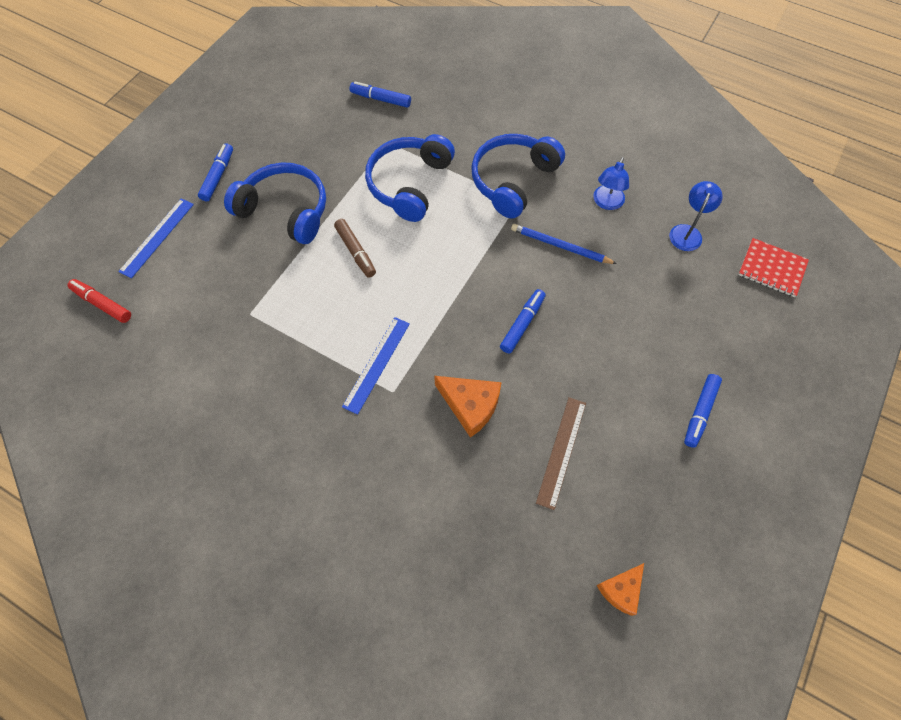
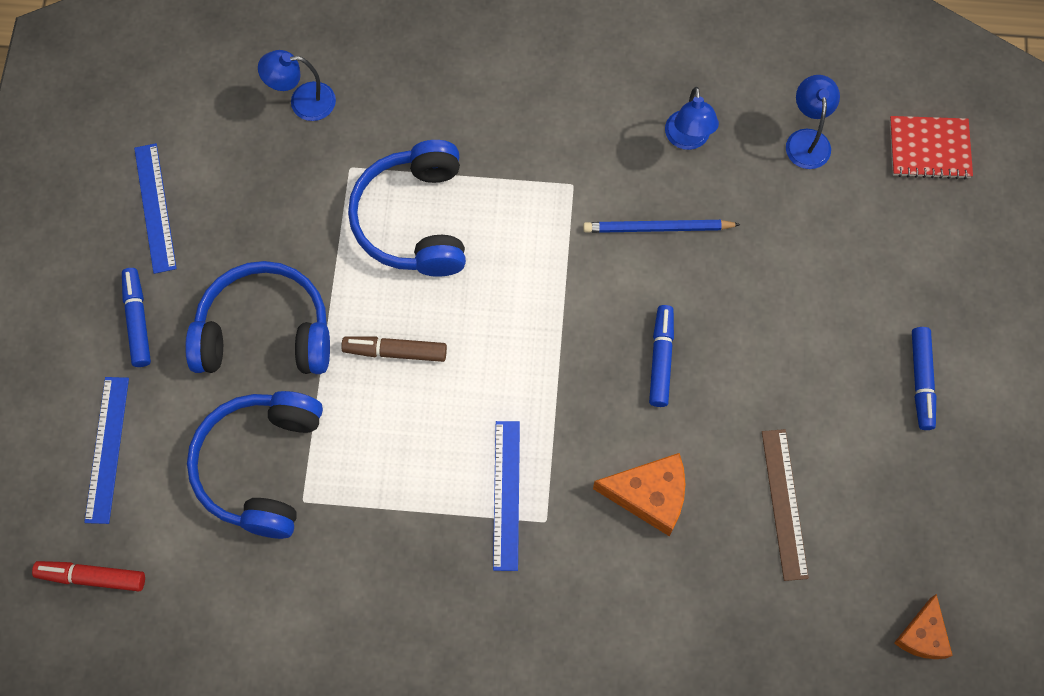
camera: 25 degrees left, 5 degrees up
brown marker [334,219,376,278] -> brown marker turned 150 degrees clockwise [341,337,447,362]
blue marker [350,82,411,108] -> blue lamp [258,50,336,121]
blue headphones [471,134,565,218] -> blue headphones moved to [187,391,323,539]
none -> blue ruler [134,143,177,274]

